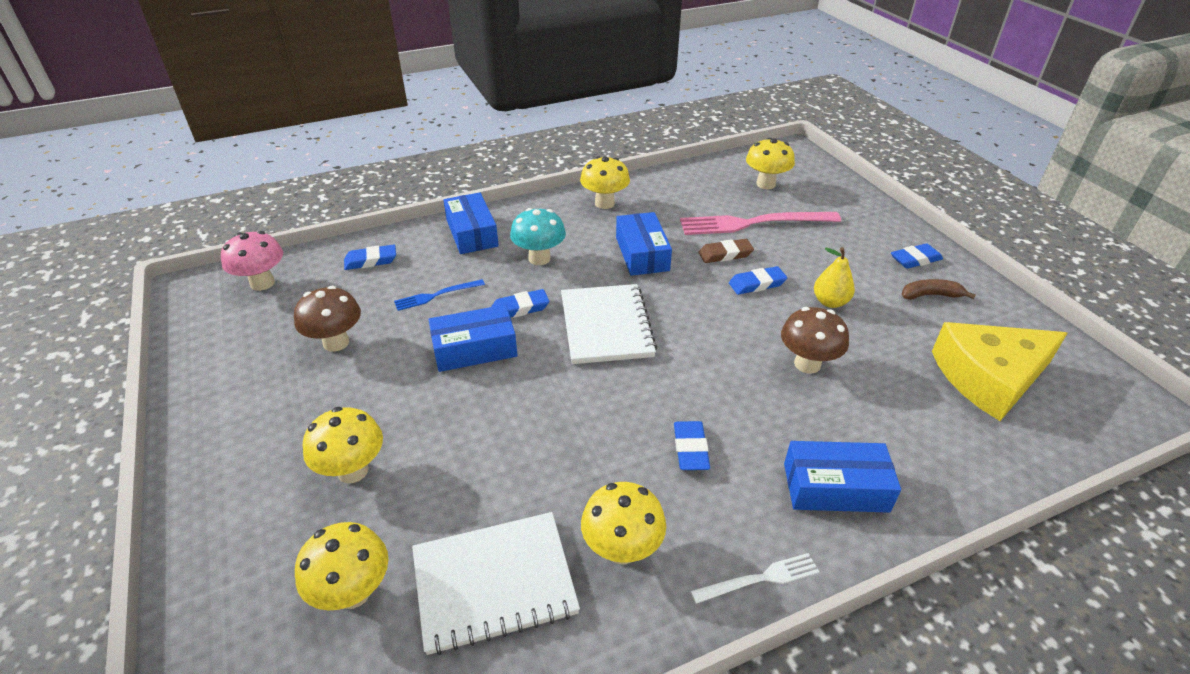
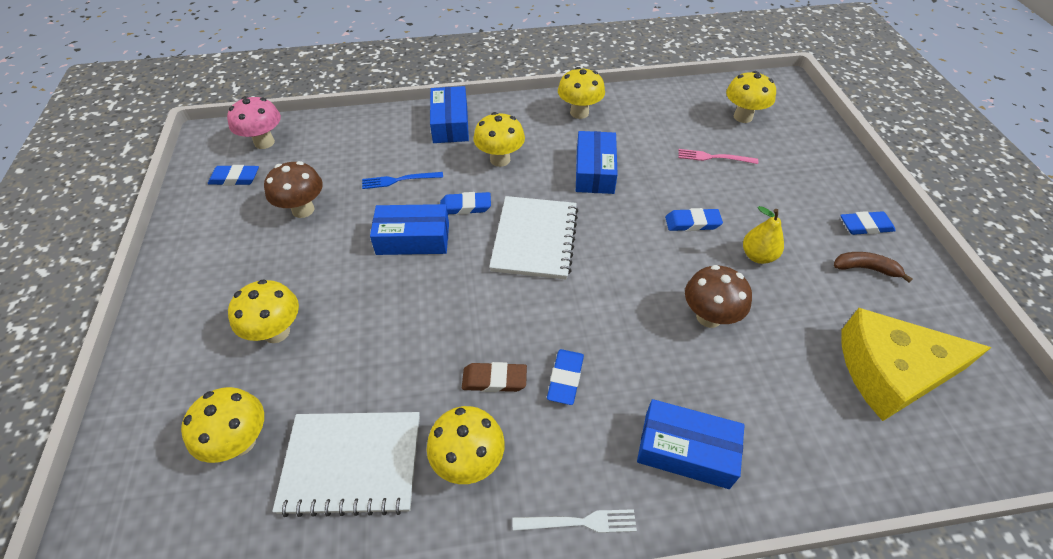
camera: 15 degrees right, 10 degrees up
blue eraser [344,244,396,270] -> blue eraser moved to [208,165,259,185]
turquoise mushroom [510,208,566,265] -> yellow mushroom [474,112,525,167]
pink fork [680,212,841,235] -> pink fork [679,149,758,164], size x0.50
brown eraser [698,239,754,263] -> brown eraser moved to [462,362,527,392]

